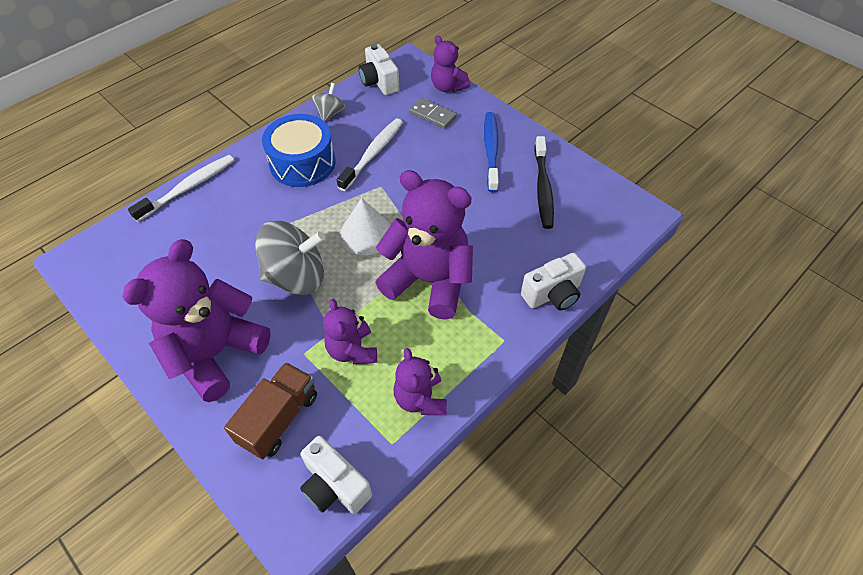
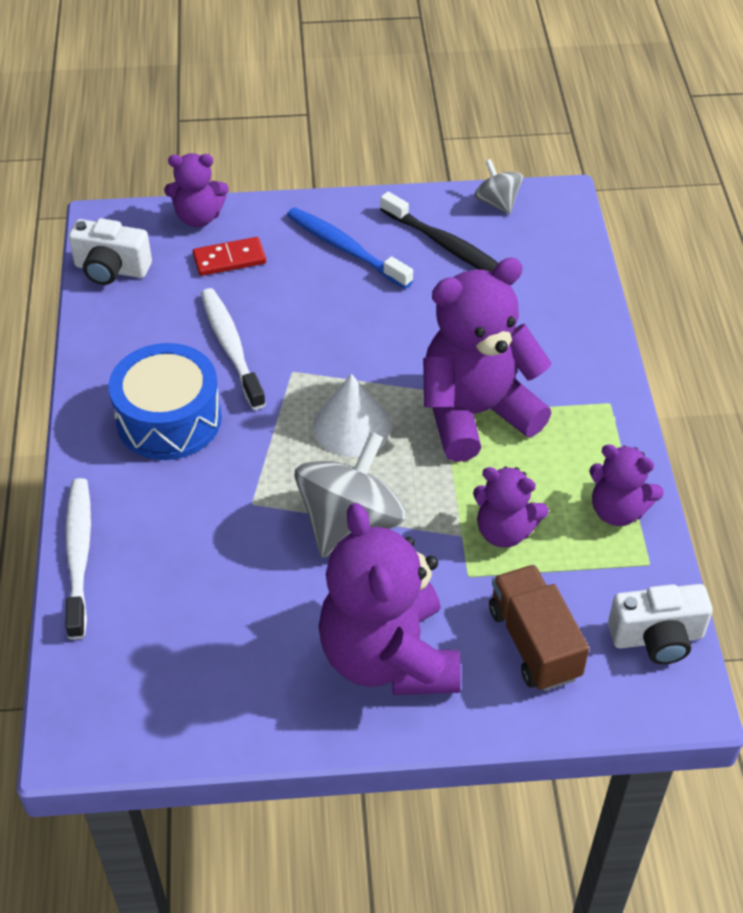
camera: 50 degrees left, 5 degrees down
grey spinning top [311,83,346,121] -> grey spinning top moved to [474,159,523,214]
grey domino [409,98,457,129] -> red domino [193,237,266,276]
white camera [521,253,586,310] -> none

